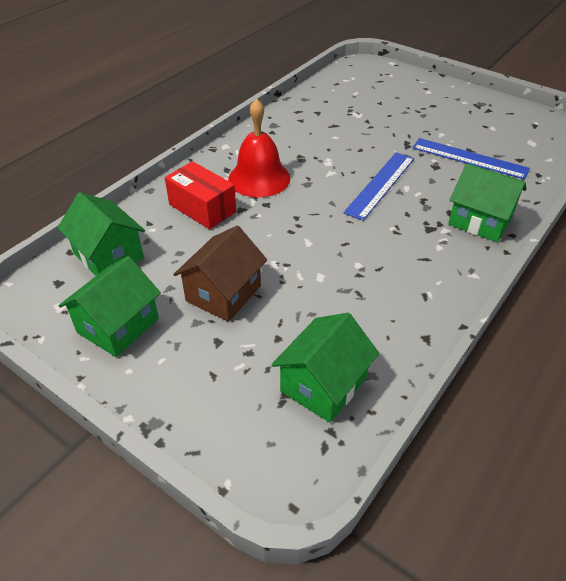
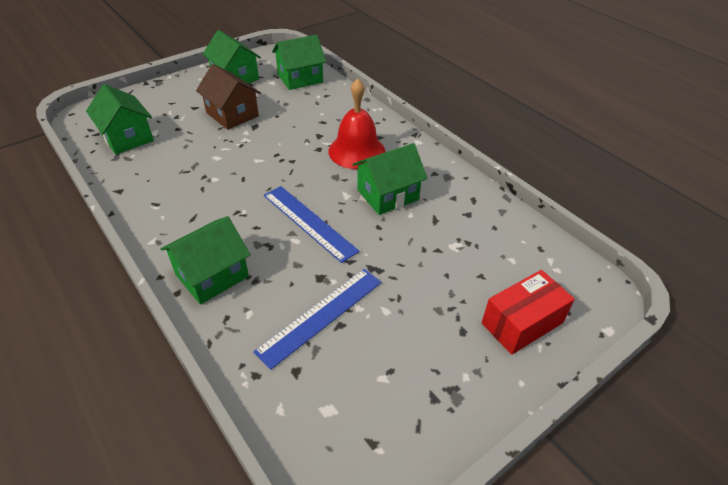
camera: 105 degrees right, 0 degrees up
red box [165,161,236,229] -> red box moved to [482,270,575,355]
none -> green house [353,143,428,215]

